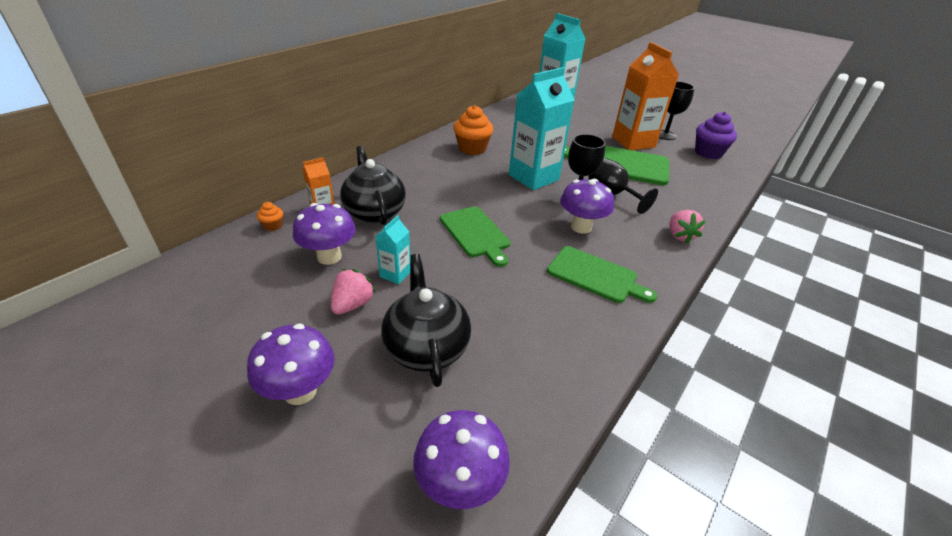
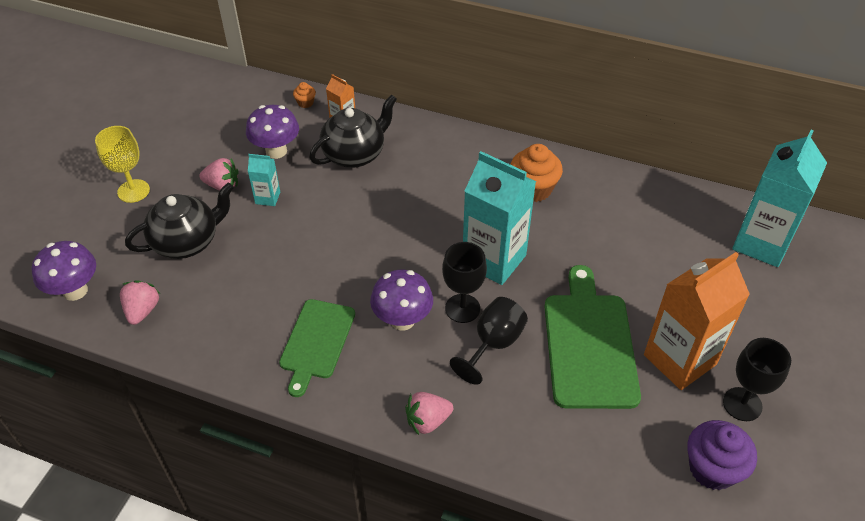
camera: 75 degrees right, 10 degrees up
purple mushroom [247,324,335,405] -> yellow goblet [95,126,150,203]
green cutting board [440,206,510,267] -> none
none -> pink strawberry [120,280,160,325]

